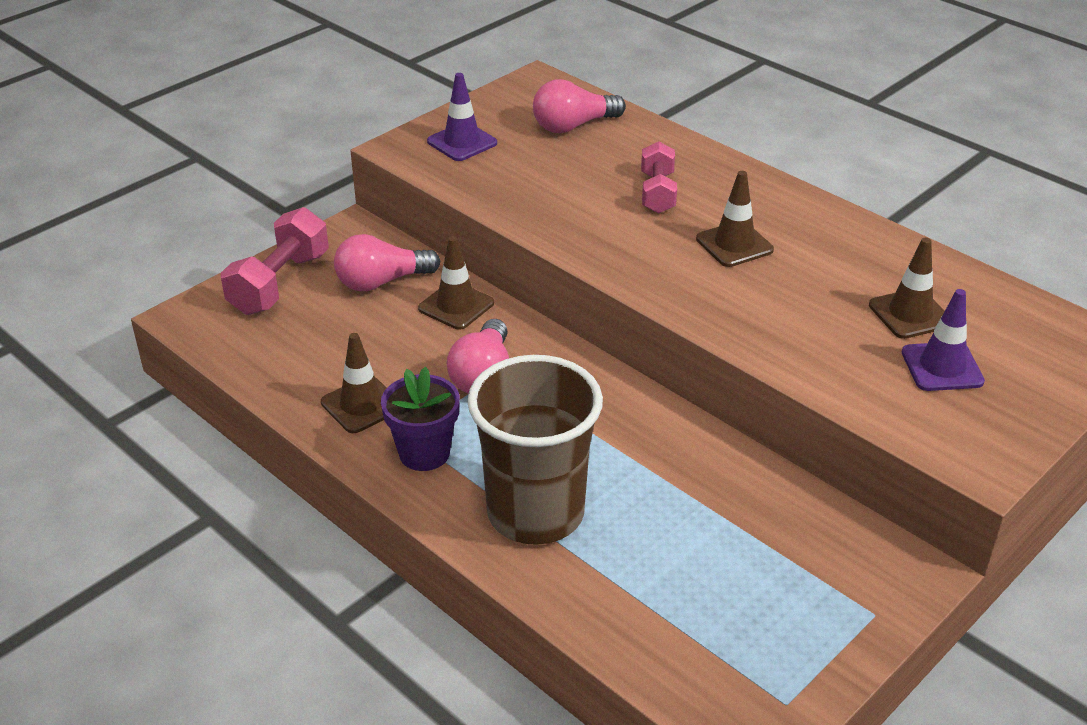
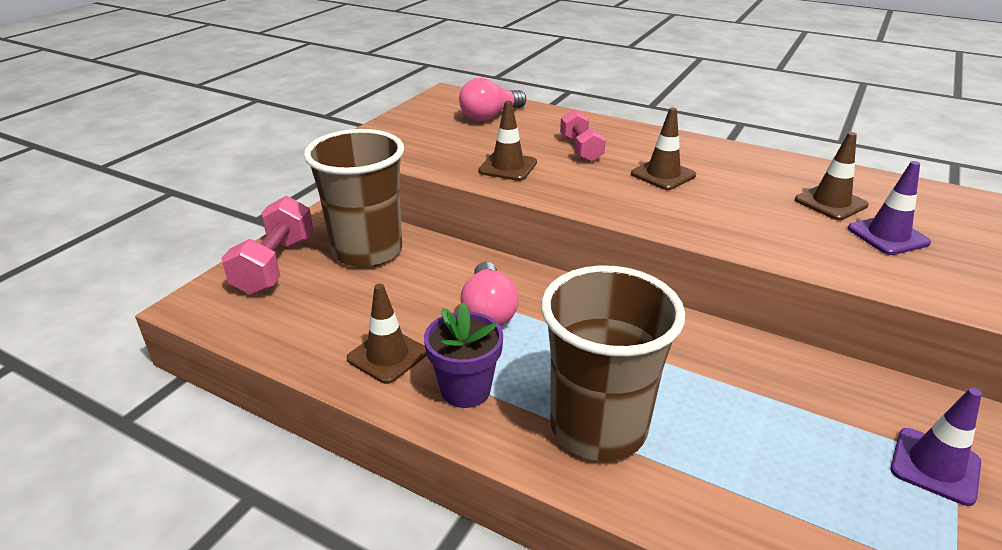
camera: 15 degrees left, 5 degrees down
pink light bulb [334,234,440,291] -> brown cup [304,129,404,268]
brown traffic cone [418,236,494,330] -> brown traffic cone moved to [478,101,537,181]
purple traffic cone [427,73,497,161] -> purple traffic cone moved to [890,388,982,506]

